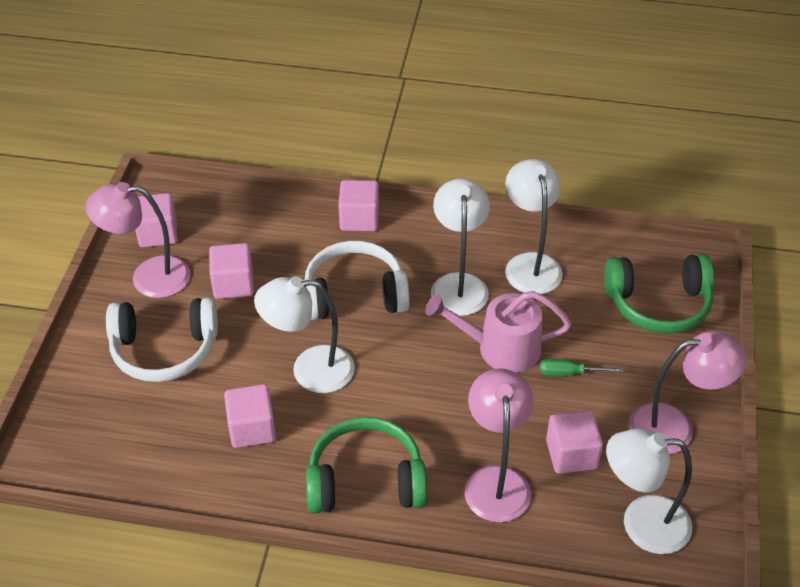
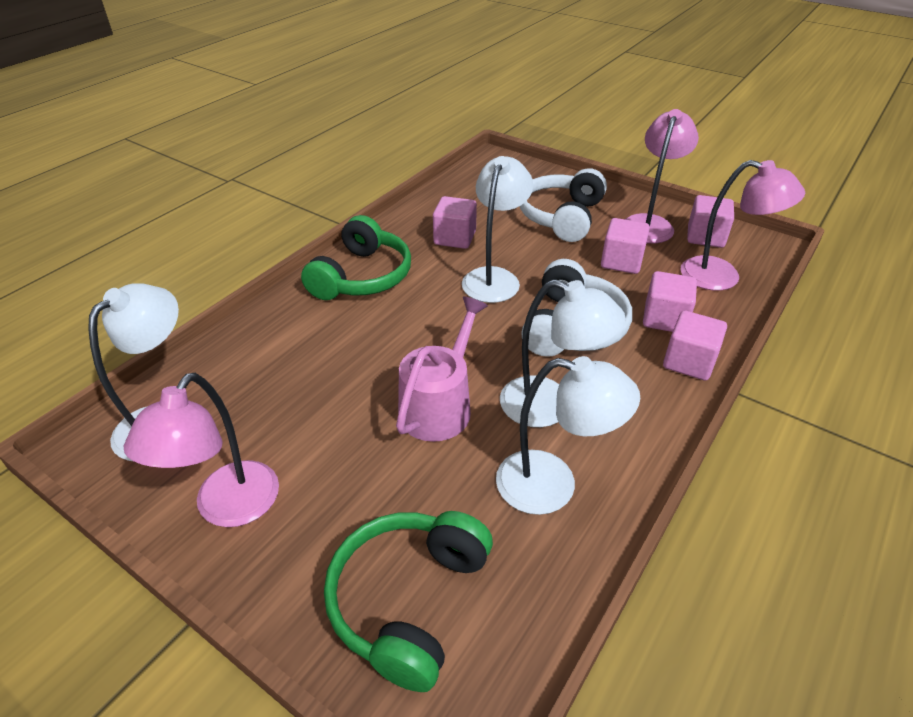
camera: 115 degrees right, 5 degrees down
pink lamp [465,368,533,522] -> pink lamp moved to [681,160,805,291]
green screwdriver [540,359,624,376] -> none
pink cube [546,410,603,474] -> pink cube moved to [643,271,697,332]

